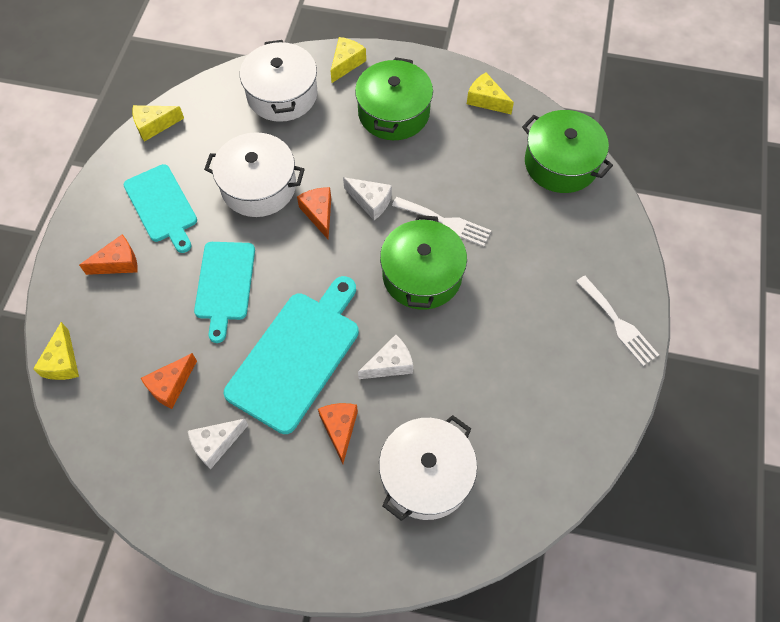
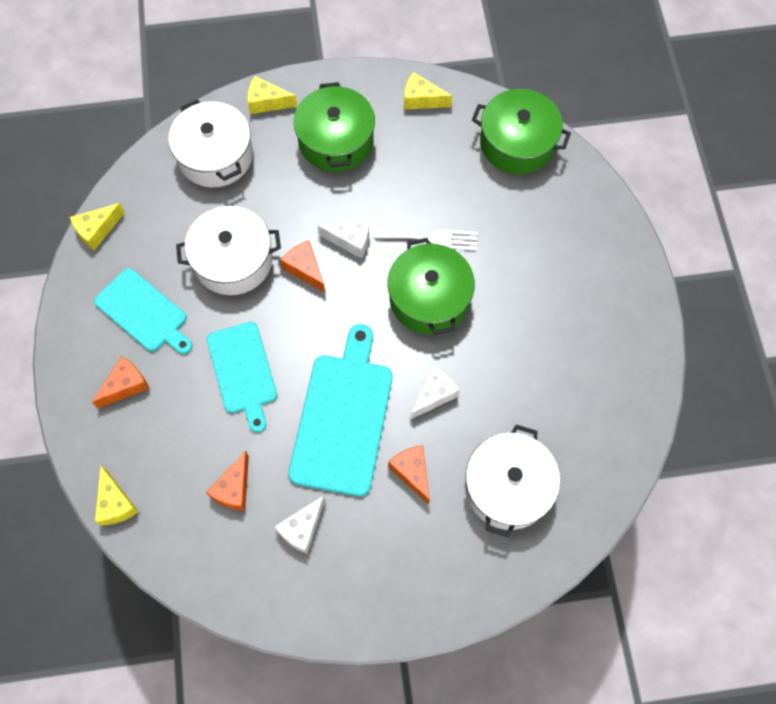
camera: 20 degrees left, 5 degrees up
yellow cheese [331,37,366,83] -> yellow cheese turned 90 degrees counterclockwise [247,76,297,114]
white fork [576,276,659,366] -> none

